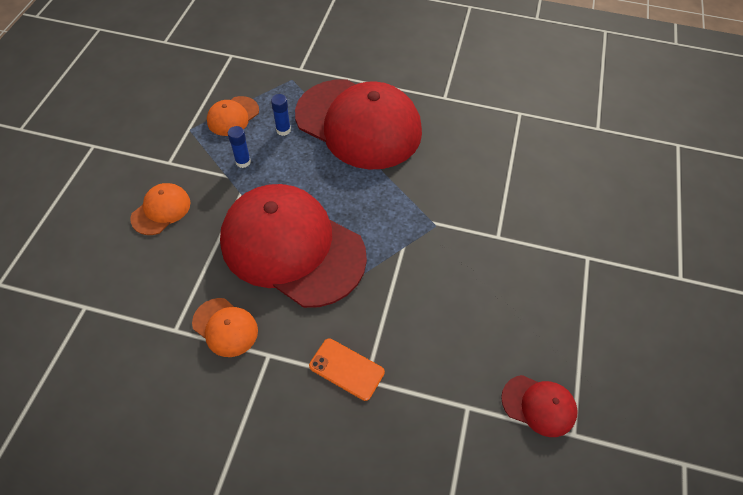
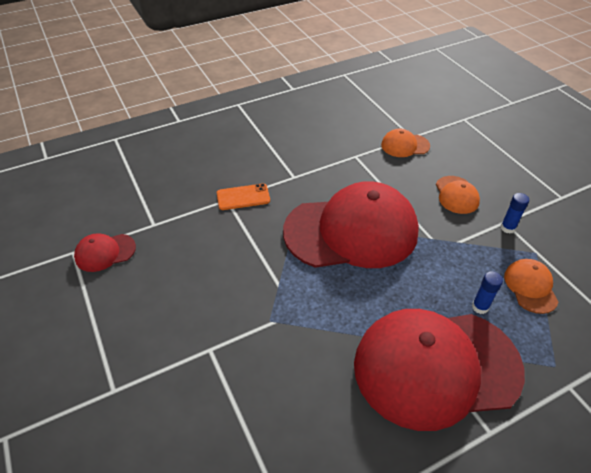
camera: 140 degrees right, 10 degrees down
orange cap [192,298,258,357] -> orange cap moved to [381,129,430,157]
blue glue stick [228,126,251,168] -> blue glue stick moved to [500,193,529,234]

